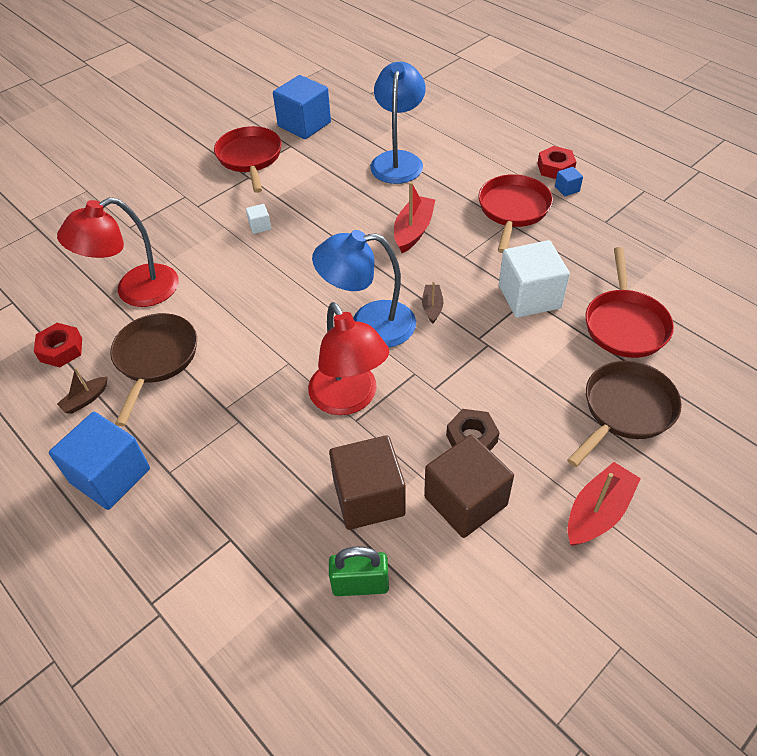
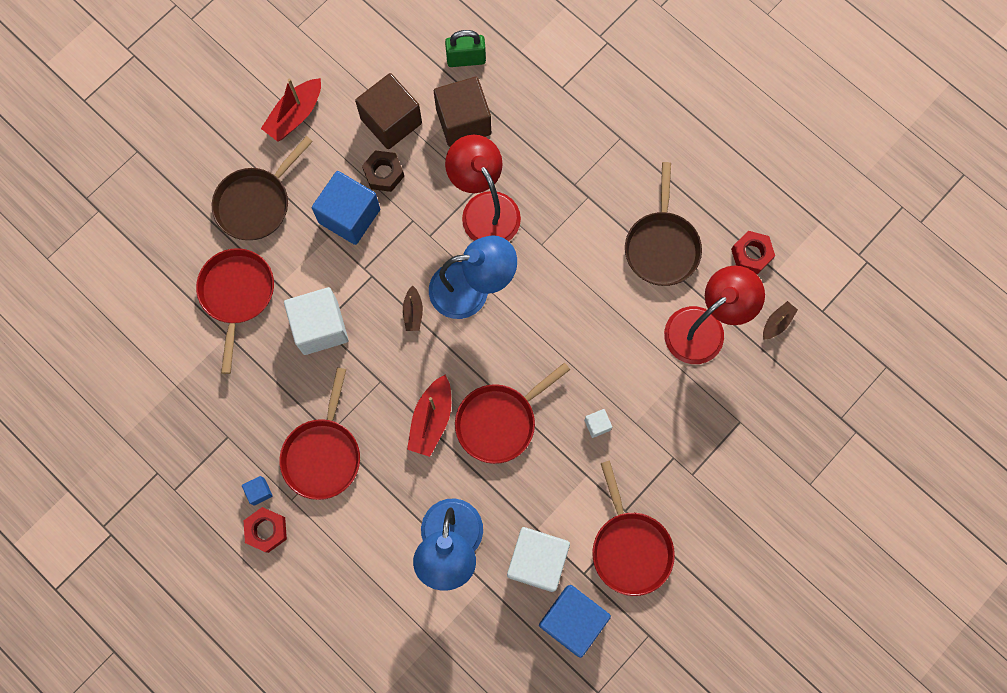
camera: 175 degrees right, 25 degrees up
blue cube [49,412,150,510] -> blue cube moved to [312,171,380,245]
brown boat [57,368,108,414] -> brown boat moved to [763,301,798,340]
none -> red pan [455,362,570,464]
none -> white cube [507,527,570,592]

